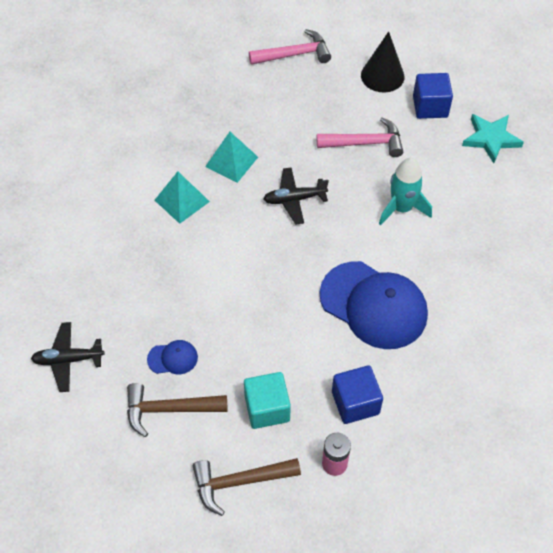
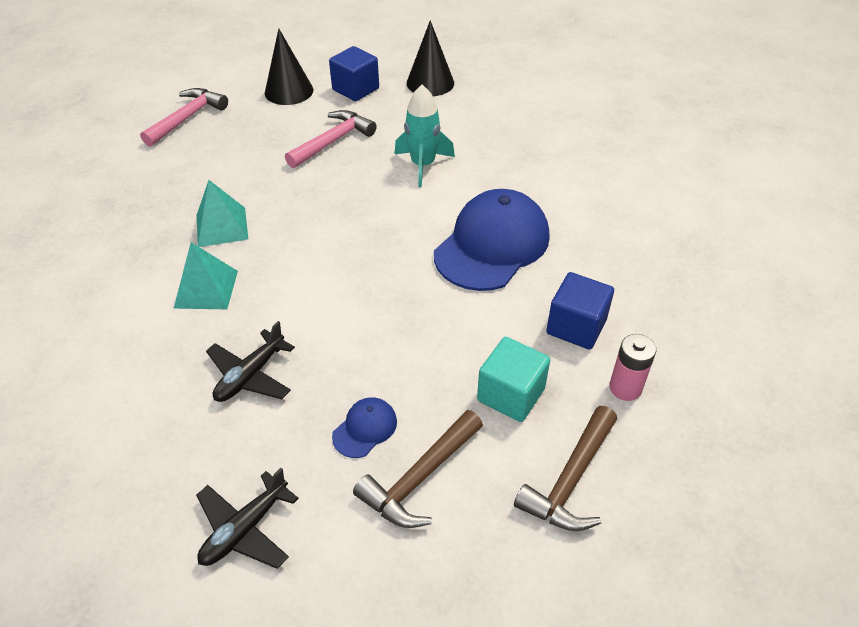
camera: 45 degrees left, 10 degrees down
black plane [263,168,329,225] -> black plane moved to [206,321,295,402]
blue cap [320,261,428,349] -> blue cap turned 45 degrees counterclockwise [434,189,550,291]
turquoise star [462,114,524,163] -> black cone [407,20,454,96]

